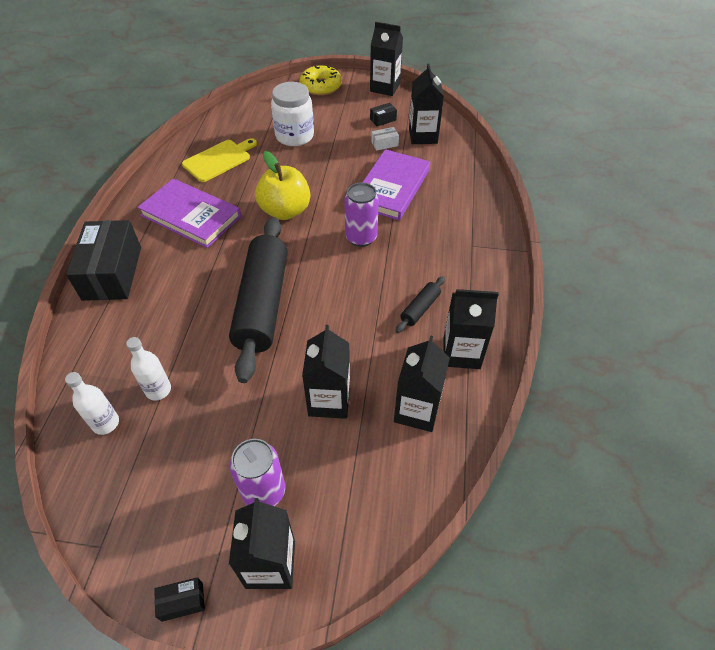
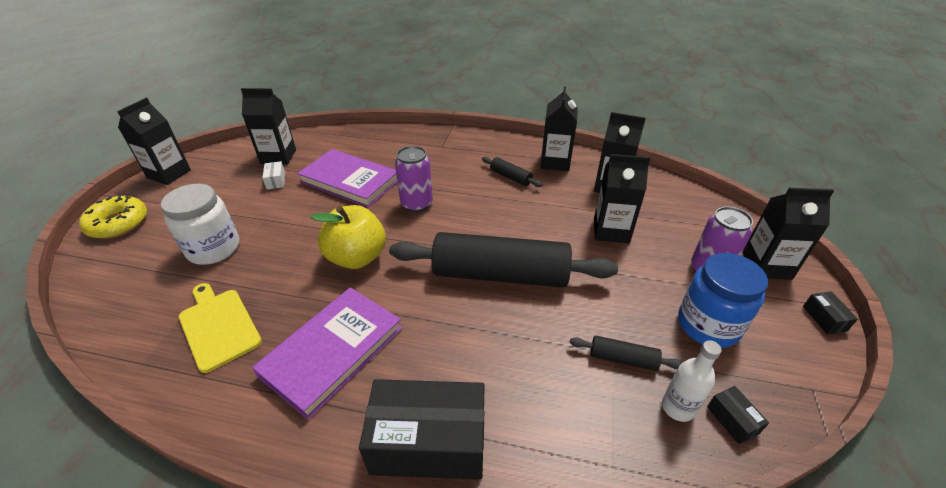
camera: 85 degrees left, 10 degrees down
white bottle [126,337,171,400] -> black rolling pin [570,336,683,371]
black box [370,103,397,126] -> black box moved to [707,386,769,444]
none -> blue jar [678,253,768,348]

